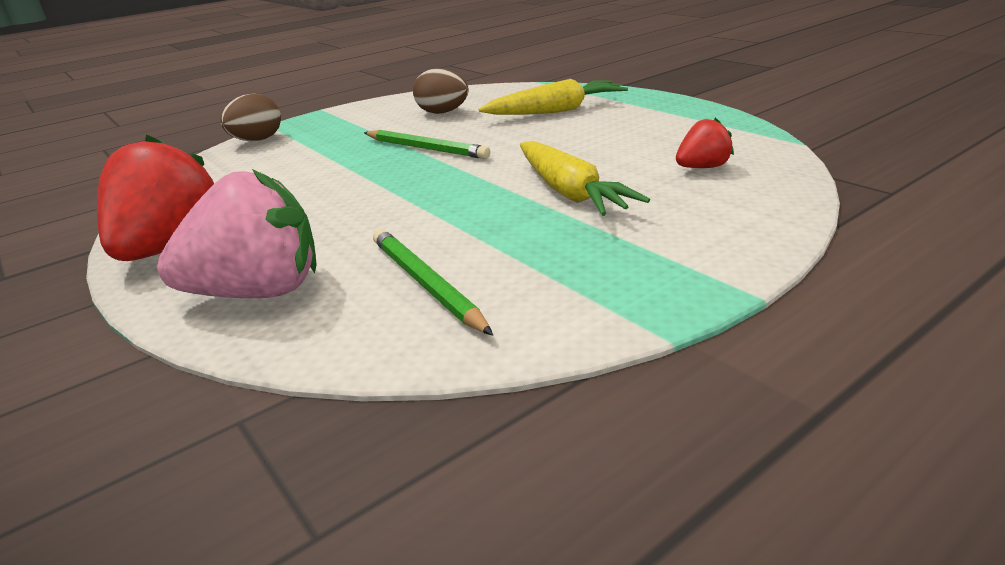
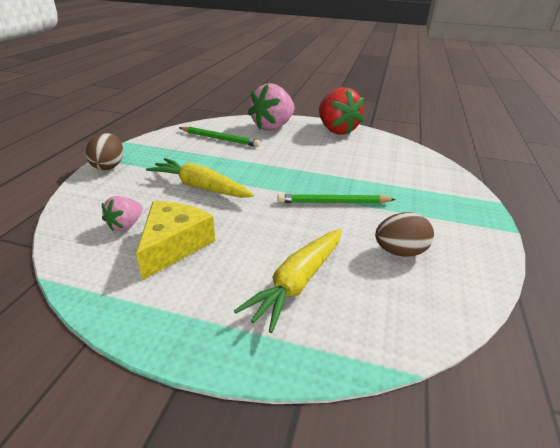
camera: 140 degrees right, 5 degrees up
brown egg [220,94,281,141] -> brown egg moved to [85,133,123,170]
red strawberry [676,117,734,168] -> pink strawberry [102,196,142,231]
none -> yellow cheese [136,201,215,280]

